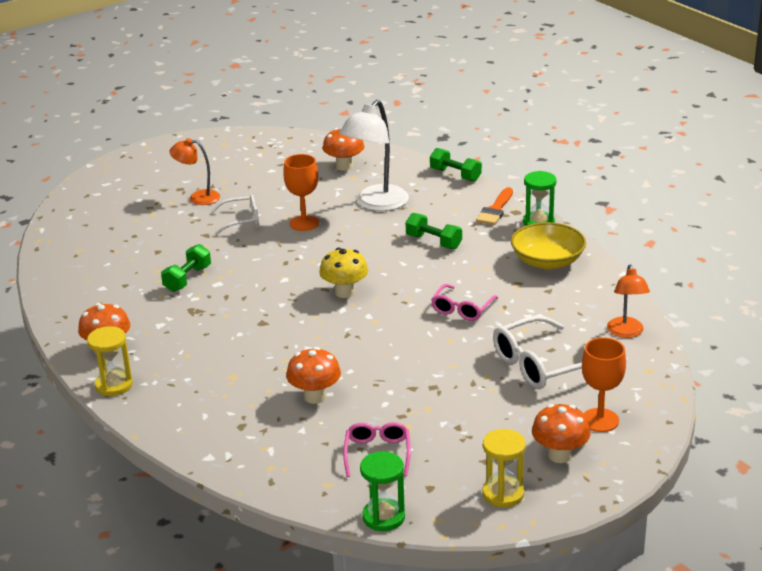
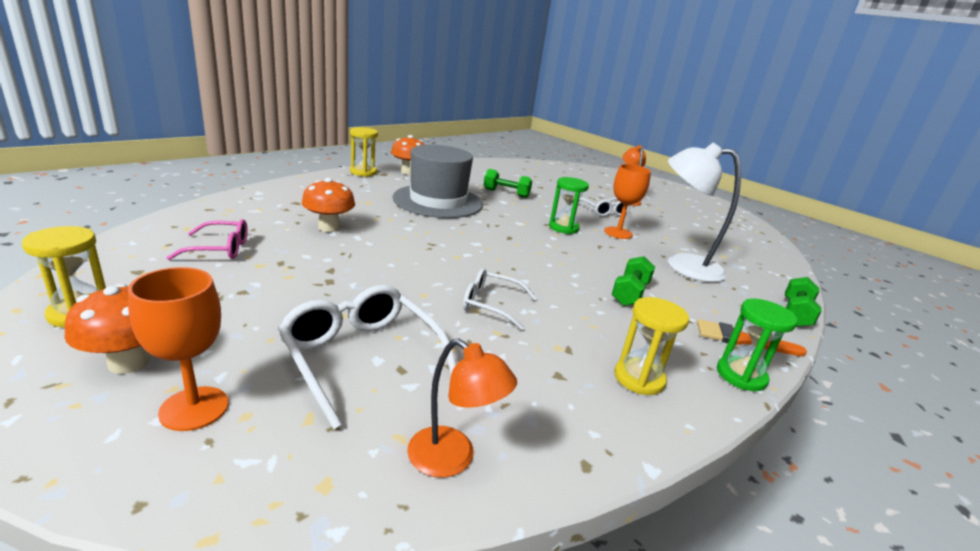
camera: 75 degrees right, 5 degrees down
yellow mushroom [319,248,368,298] -> none
orange mushroom [323,127,365,171] -> none
green hourglass [360,451,405,531] -> green hourglass moved to [549,177,589,234]
pink glasses [431,284,498,321] -> white glasses [463,268,537,330]
yellow bowl [511,222,586,269] -> yellow hourglass [614,297,689,395]
orange lamp [607,264,650,338] -> orange lamp turned 135 degrees counterclockwise [407,338,517,478]
none -> grey hat [393,145,483,218]

